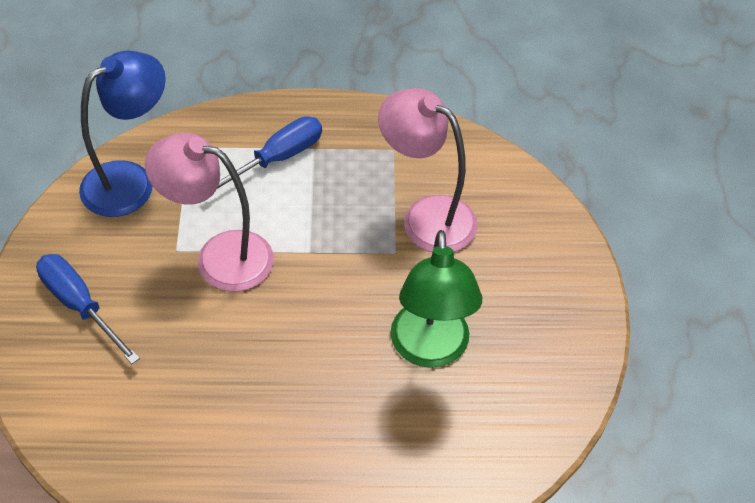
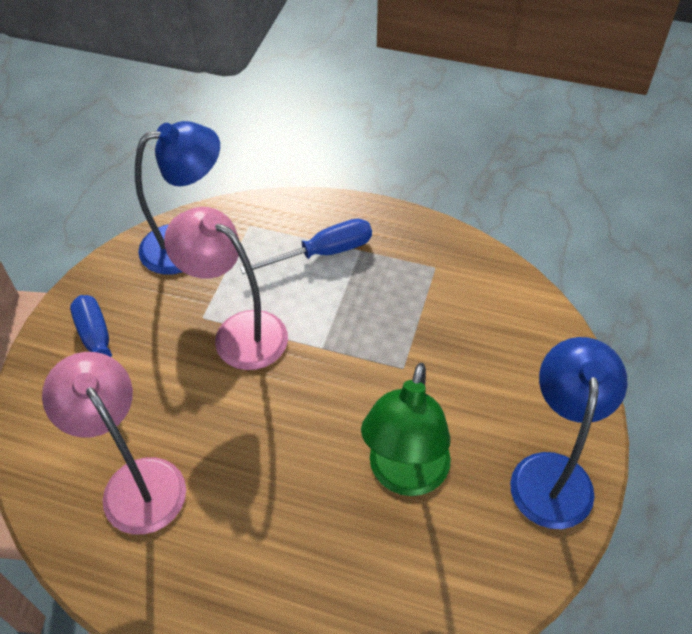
camera: 20 degrees right, 0 degrees up
pink lamp [378,88,478,252] -> pink lamp moved to [42,352,186,535]
none -> blue lamp [510,337,627,529]

